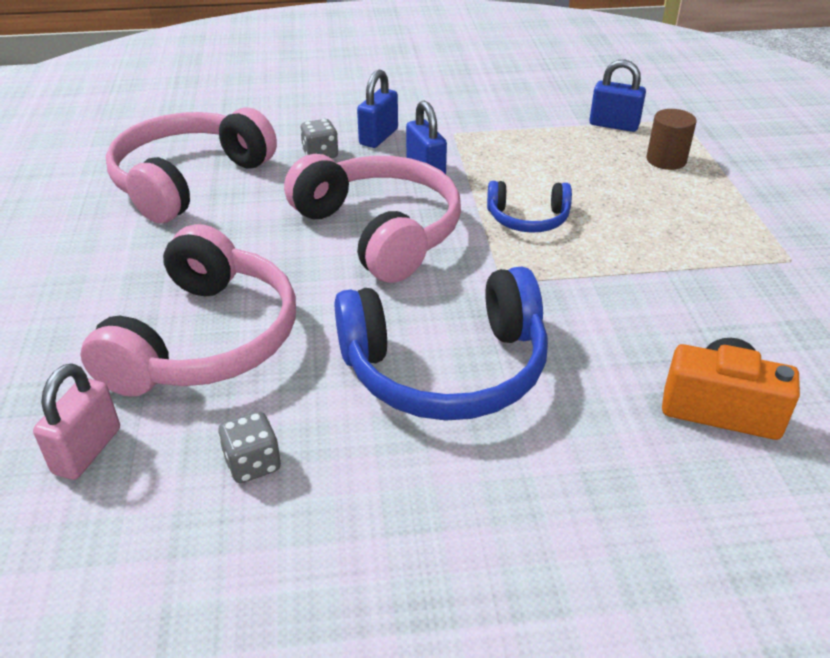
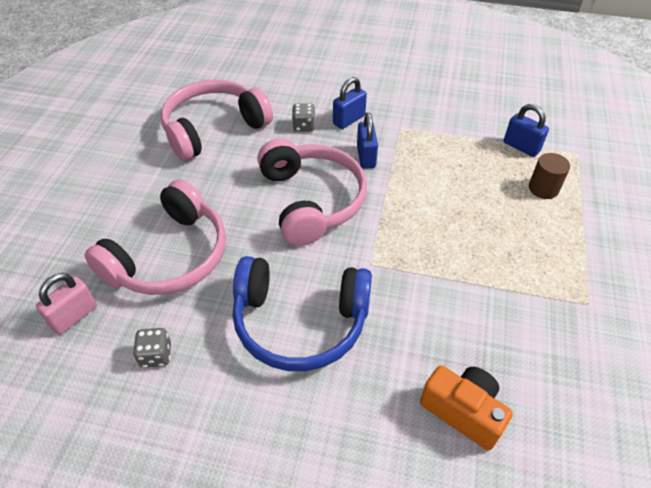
camera: 20 degrees right, 10 degrees up
blue headphones [487,181,572,233] -> none

